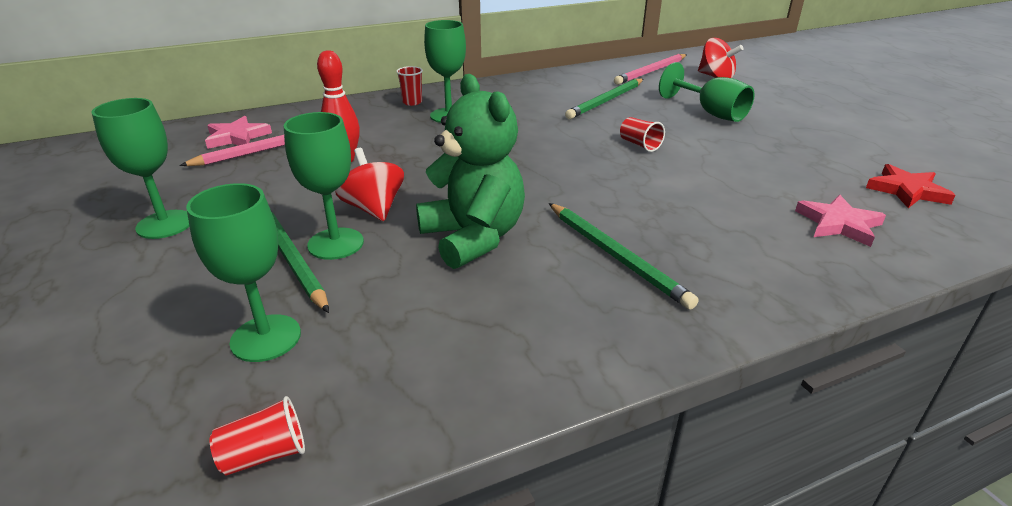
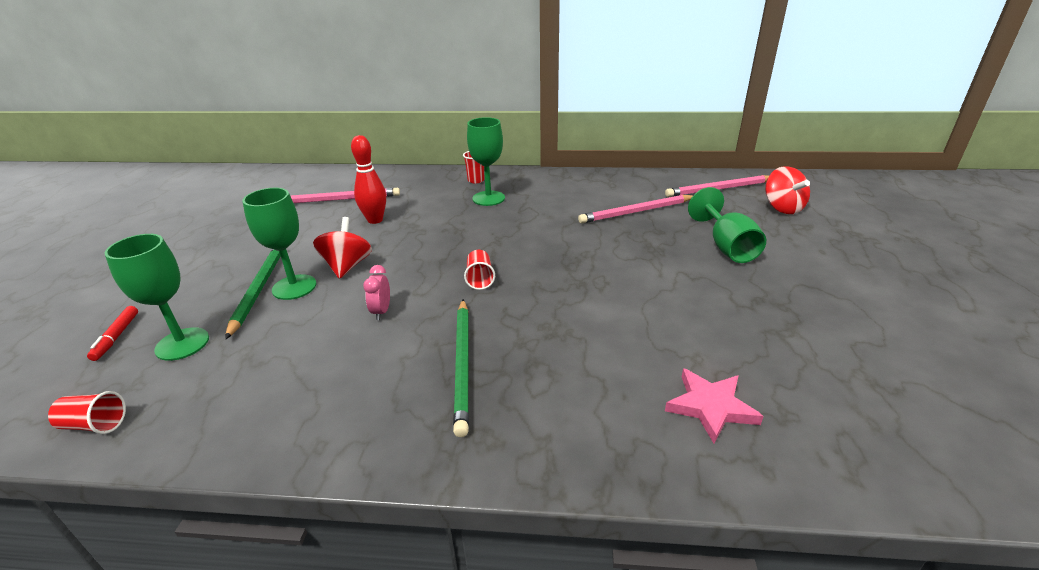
camera: 30 degrees right, 0 degrees up
green goblet [92,98,190,239] -> none
pink star [205,116,272,149] -> none
green teddy bear [416,74,525,269] -> pink clock [363,265,390,320]
green pencil [565,79,643,119] -> pink pencil [578,195,693,223]
red cup [620,117,665,152] -> red cup moved to [464,250,495,290]
red star [866,164,956,208] -> none
none -> red marker [87,306,138,361]

